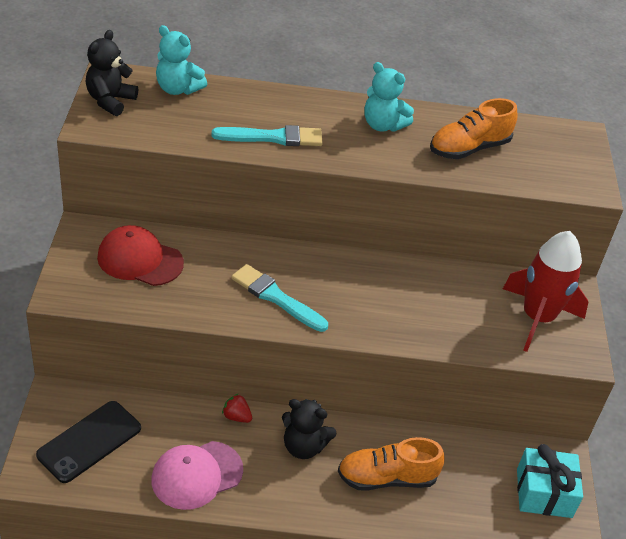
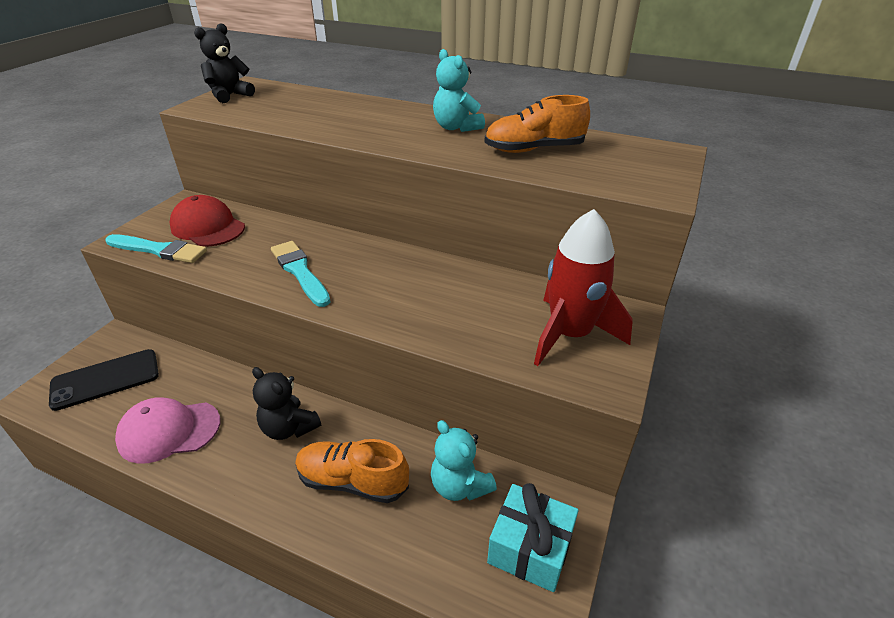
camera: 25 degrees right, 5 degrees down
turquoise teddy bear [156,25,207,95] -> turquoise teddy bear moved to [431,420,497,501]
turquoise brush [211,125,323,146] -> turquoise brush moved to [105,234,207,263]
red strawberry [222,394,252,423] -> none

